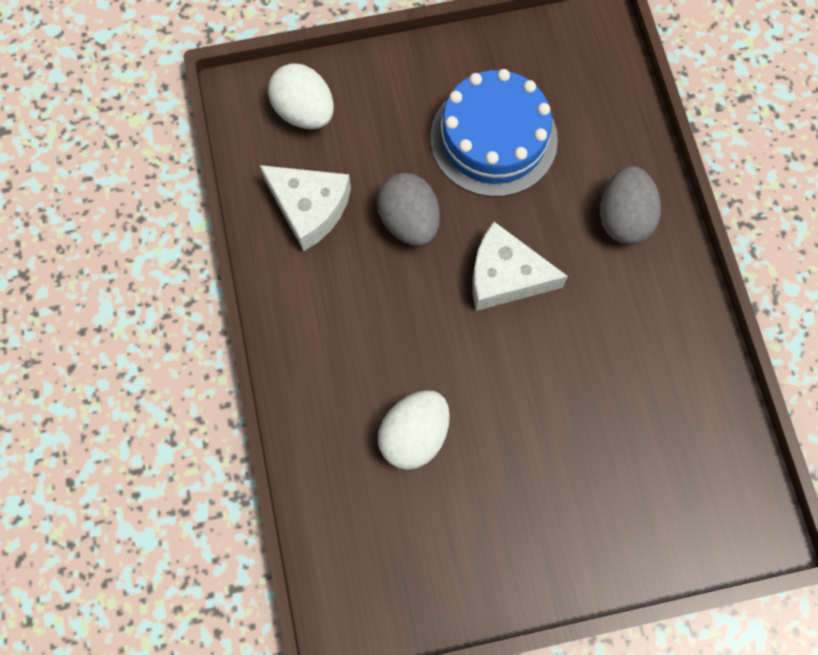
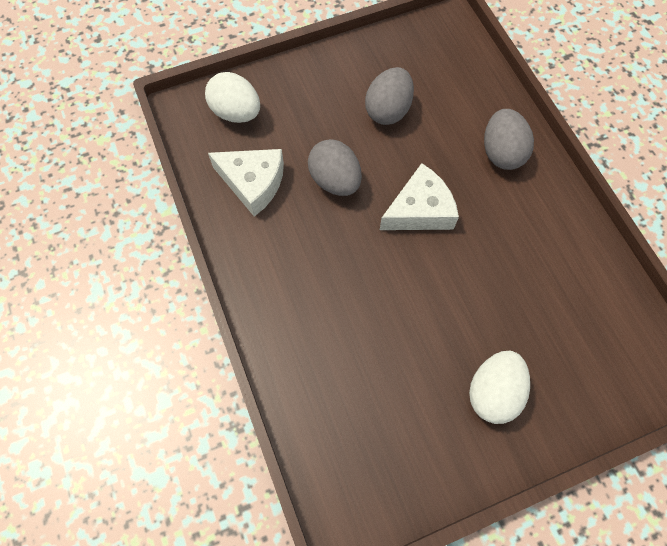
camera: 10 degrees left, 5 degrees down
white egg [378,390,450,470] -> white egg moved to [469,351,530,424]
blue cake [430,69,558,197] -> grey egg [365,67,414,125]
white cheese [472,222,568,311] -> white cheese turned 150 degrees clockwise [380,163,459,230]

